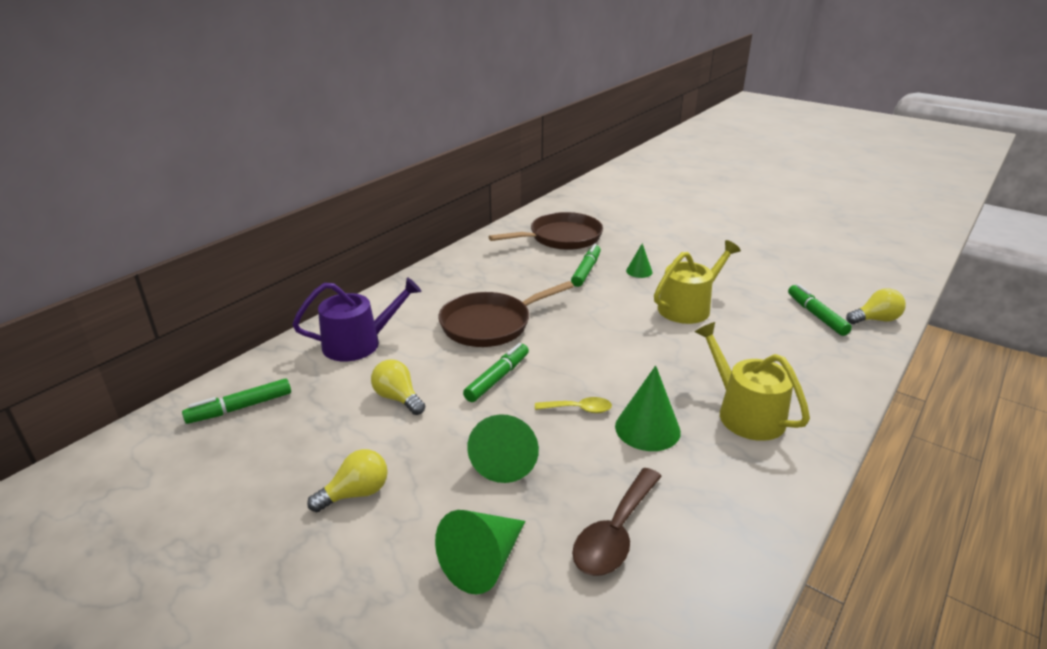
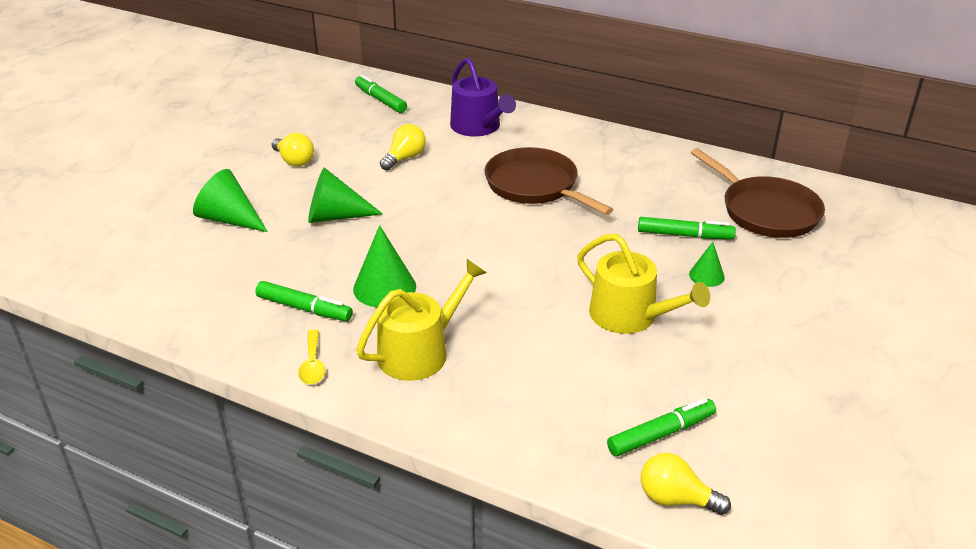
camera: 80 degrees right, 5 degrees up
green marker [463,343,529,402] -> green marker moved to [255,281,353,321]
yellow spoon [535,397,612,413] -> yellow spoon moved to [298,330,325,384]
brown spoon [572,468,662,576] -> none
yellow light bulb [846,288,906,324] -> yellow light bulb turned 135 degrees clockwise [641,453,731,515]

